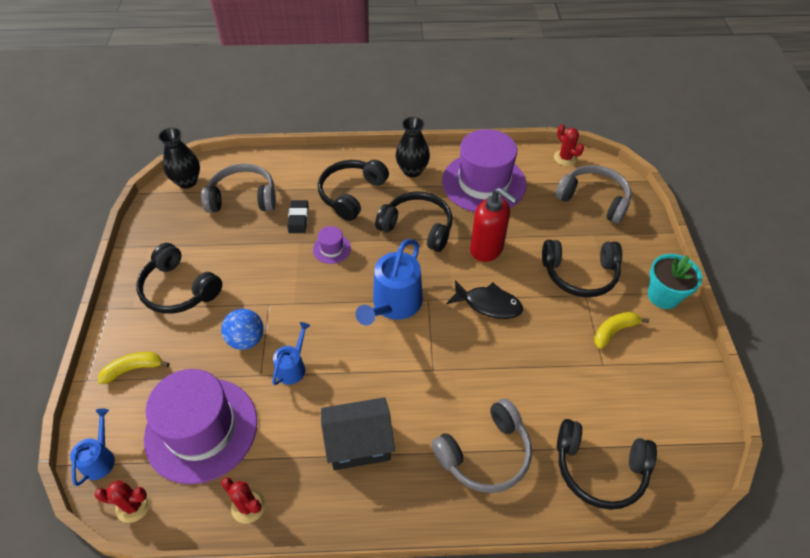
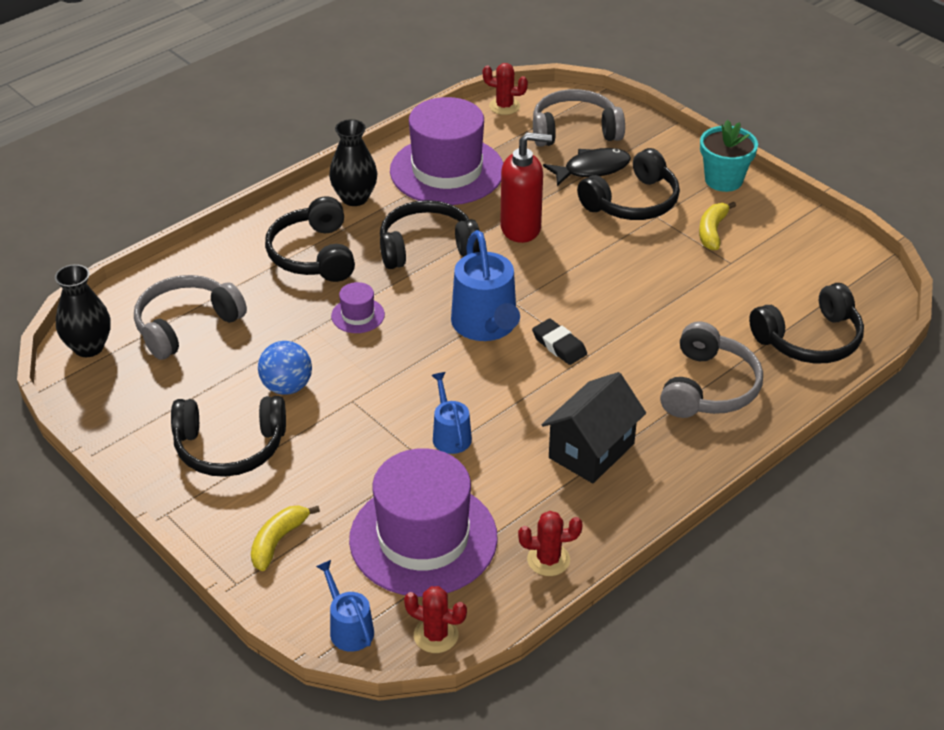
camera: 40 degrees left, 10 degrees down
red cactus [95,480,151,523] -> red cactus turned 60 degrees clockwise [404,586,467,653]
blue ball [221,309,264,350] -> blue ball moved to [258,341,312,395]
black eraser [288,200,308,233] -> black eraser moved to [532,319,587,365]
black fish [446,280,523,319] -> black fish moved to [543,148,631,186]

